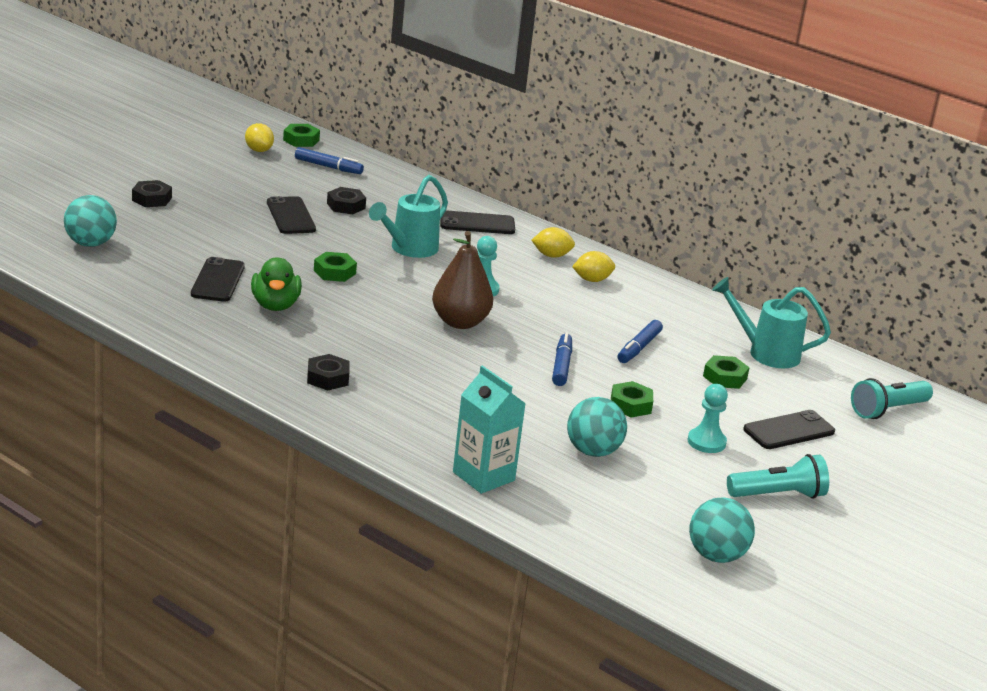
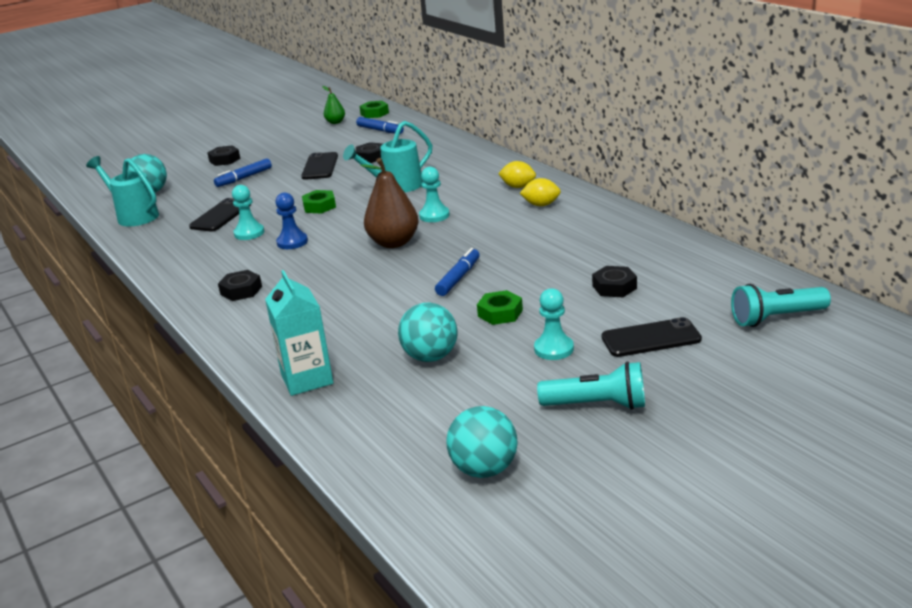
camera: 25 degrees right, 0 degrees up
yellow lemon [245,123,274,152] -> green pear [322,86,345,124]
green duck [251,258,302,311] -> turquoise pawn [232,185,264,240]
black phone [440,210,515,234] -> none
blue marker [618,320,663,363] -> blue marker moved to [214,158,272,187]
green nut [703,355,750,389] -> black nut [592,266,637,297]
turquoise watering can [712,277,831,368] -> turquoise watering can moved to [86,156,159,226]
none -> blue pawn [275,192,308,249]

